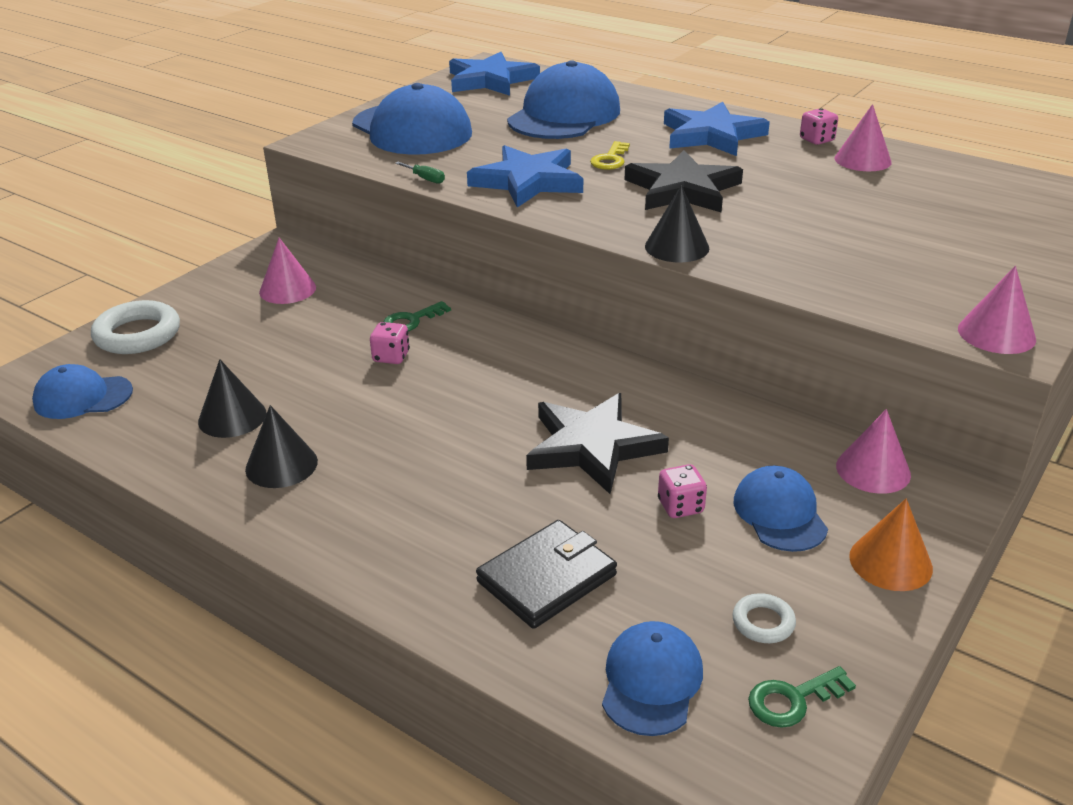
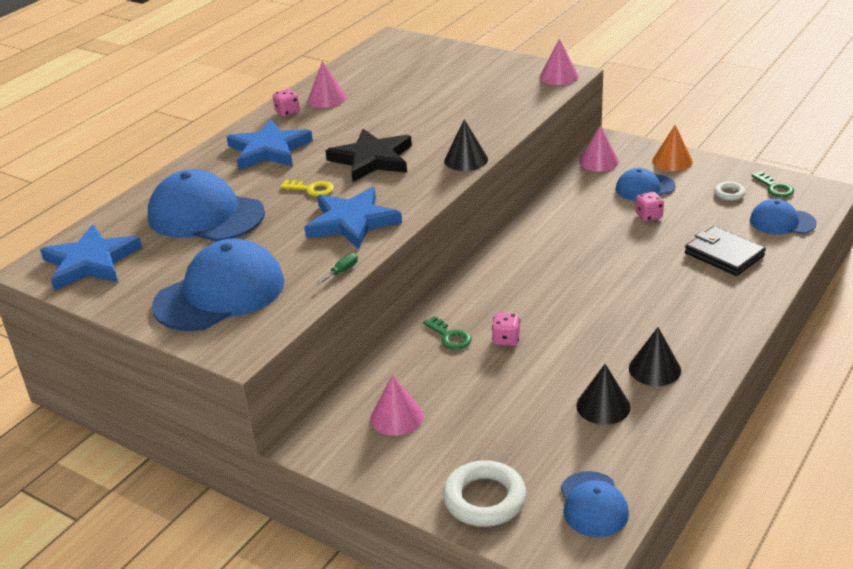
camera: 90 degrees left, 0 degrees up
black star [526,393,669,494] -> none

